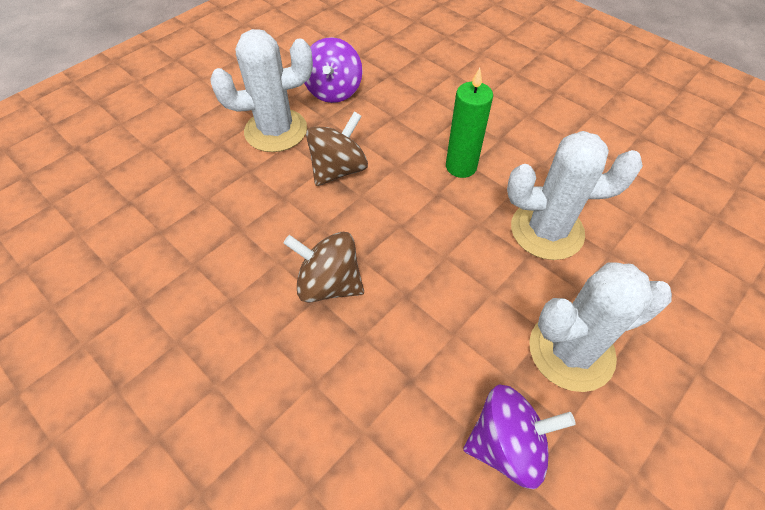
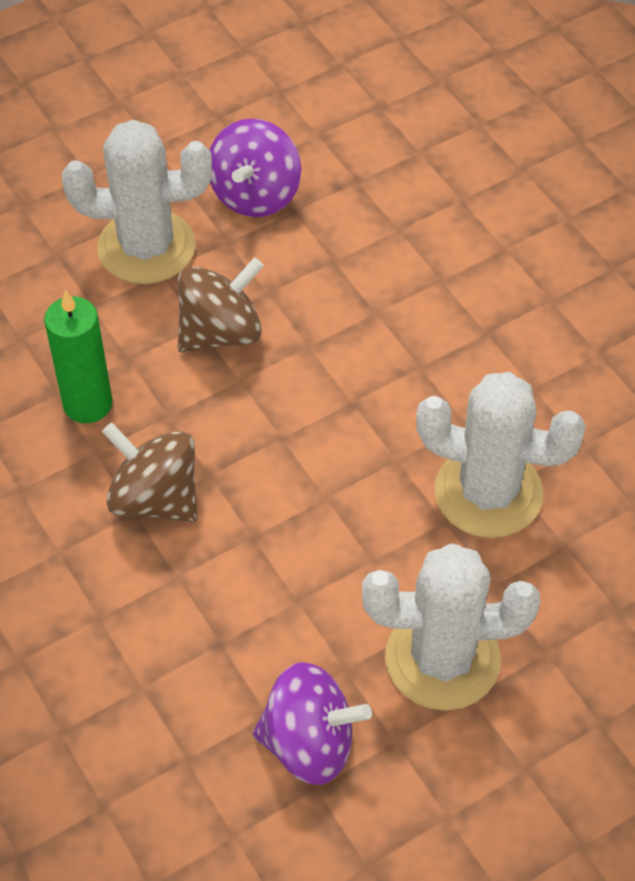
camera: 15 degrees right, 0 degrees up
green candle [446,68,493,178] -> green candle moved to [44,290,113,423]

